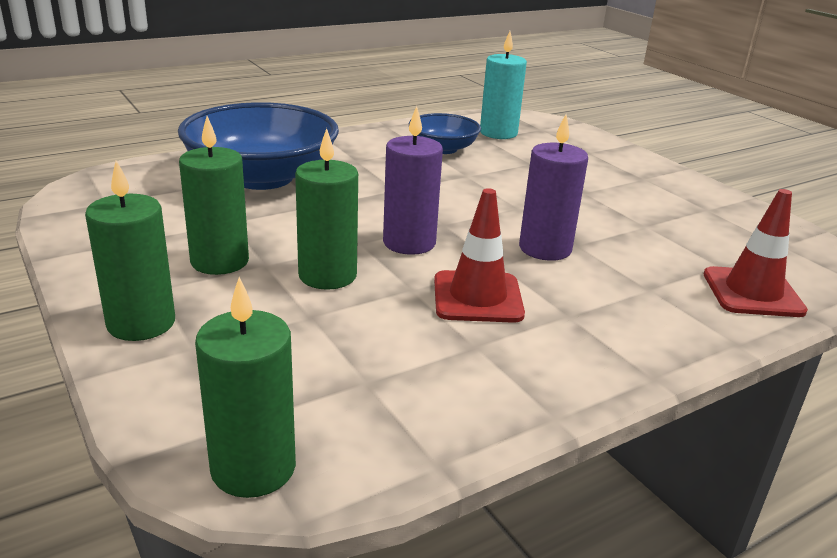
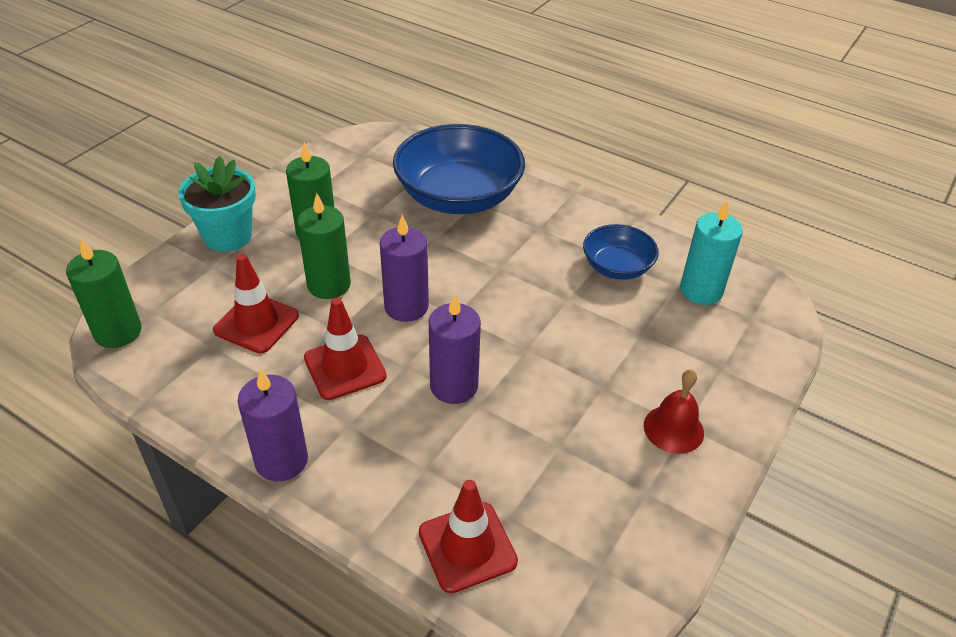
camera: 65 degrees right, 15 degrees up
green candle [85,161,175,341] -> turquoise flower pot [178,156,256,252]
none -> red traffic cone [213,254,299,353]
none -> purple candle [238,369,308,481]
none -> red bell [644,369,704,454]

